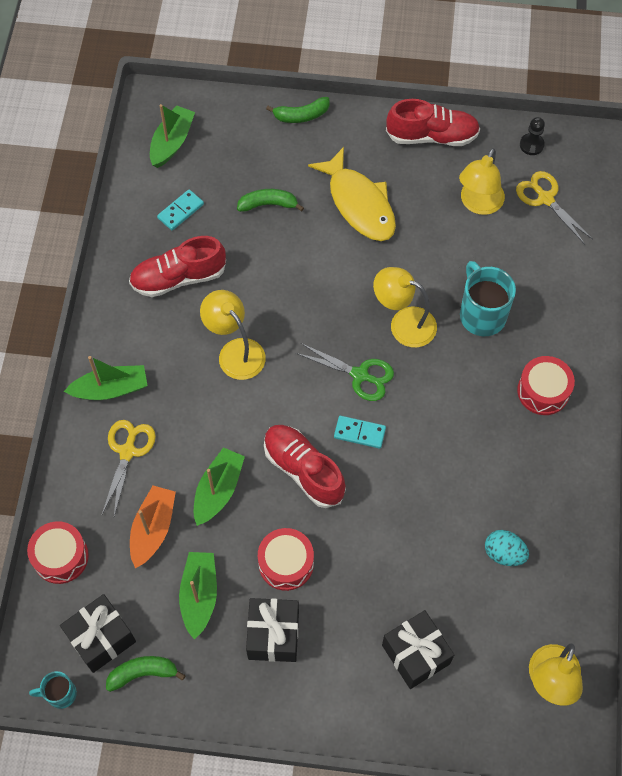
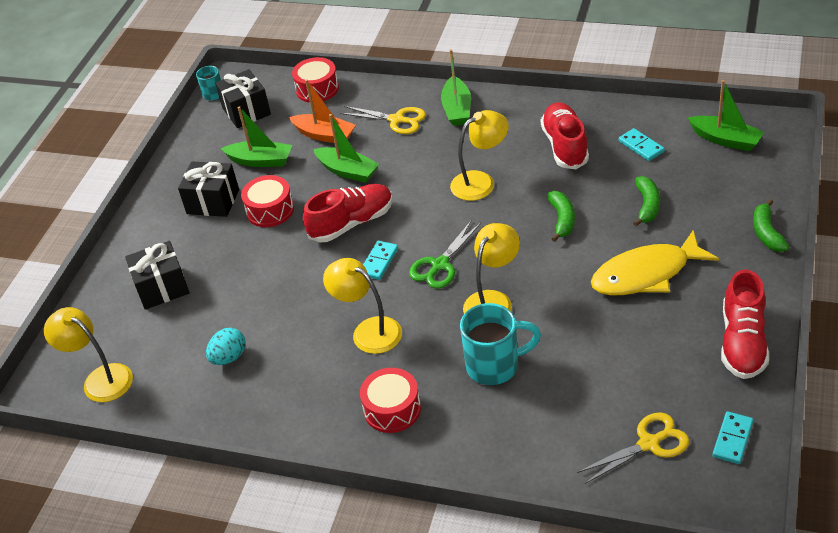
camera: 105 degrees right, 20 degrees down
green banana [106,656,186,692] -> green banana moved to [547,191,575,242]
yellow lamp [459,148,505,215] -> yellow lamp moved to [323,258,402,354]
black pawn [520,117,545,155] -> turquoise domino [713,411,754,464]

